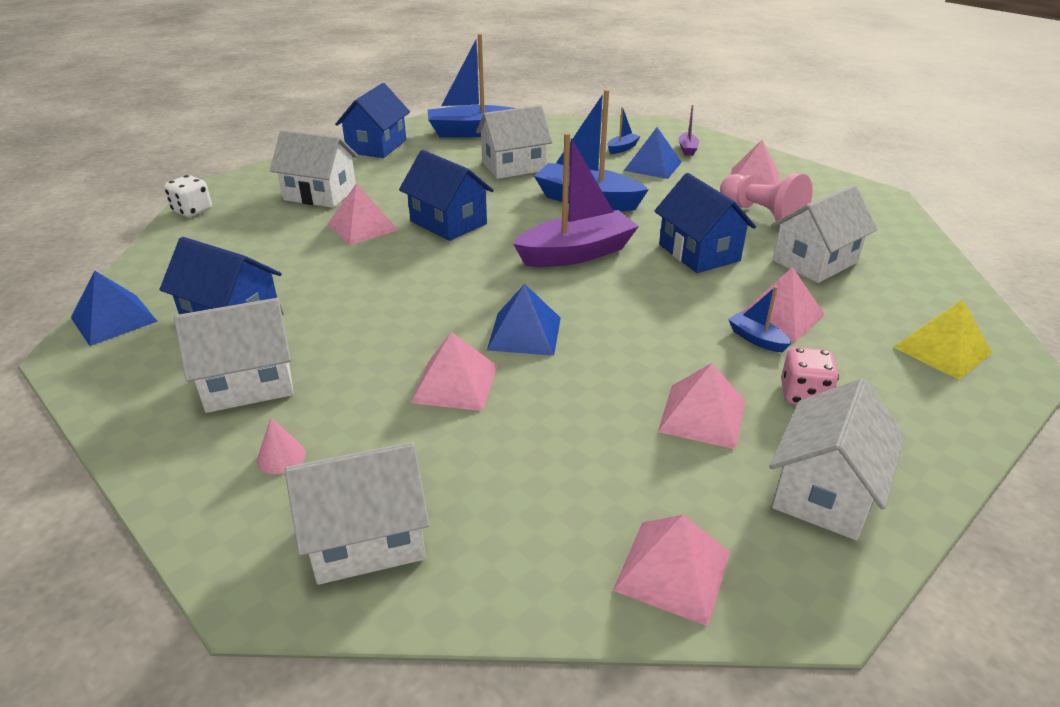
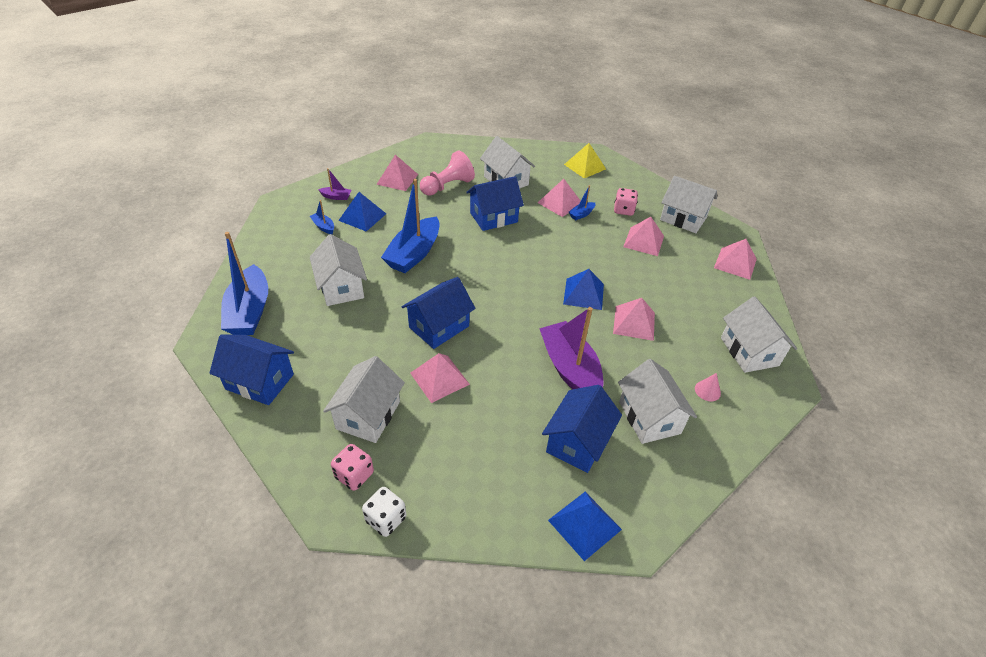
camera: 90 degrees left, 10 degrees up
purple boat [513,133,639,267] -> purple boat moved to [539,307,603,389]
none -> pink dice [331,444,374,491]

